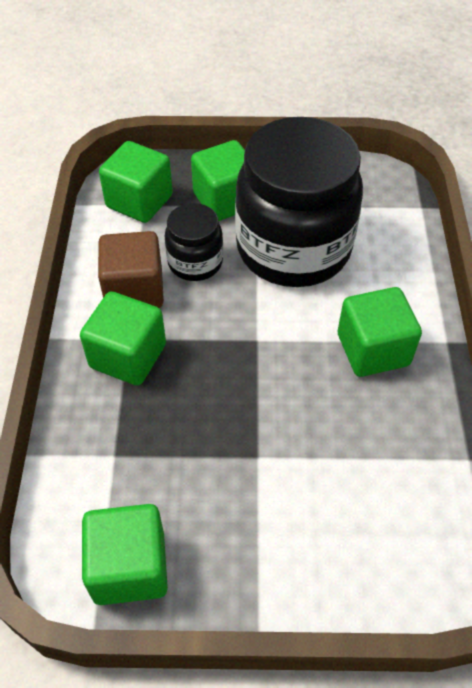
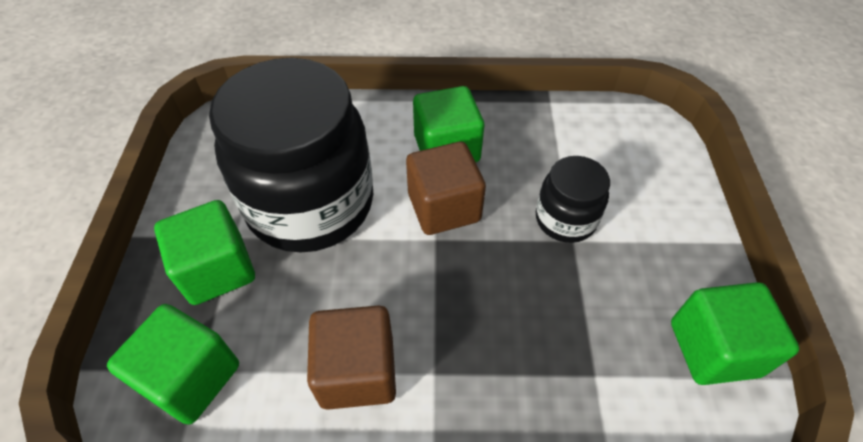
camera: 90 degrees left, 0 degrees up
green cube [80,291,166,385] -> none
black jar [165,203,223,281] -> black jar moved to [536,156,610,243]
none -> brown cube [406,142,486,235]

